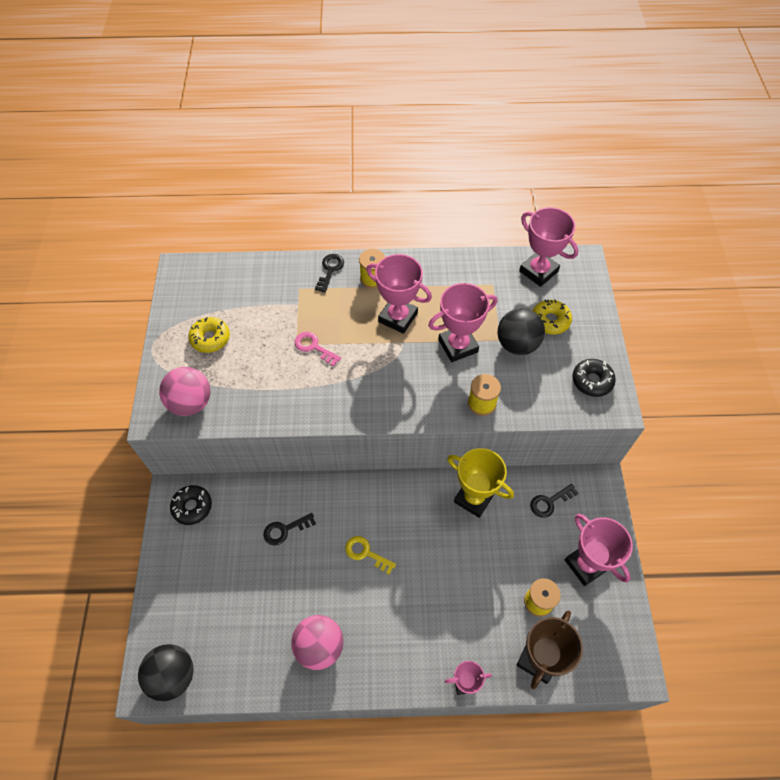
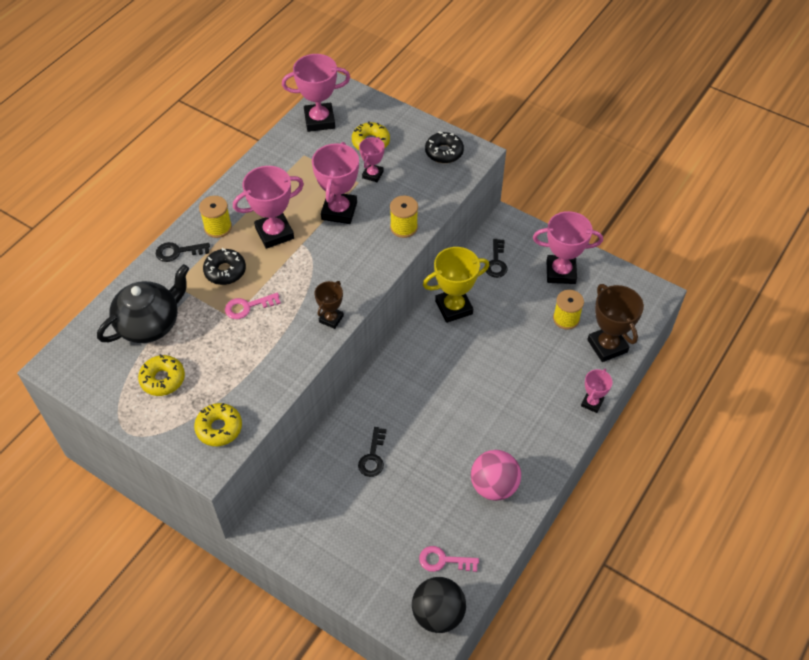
camera: 55 degrees left, 5 degrees down
pink ball [159,367,211,416] -> yellow donut [194,403,242,446]
black donut [170,485,212,525] -> black donut moved to [203,248,246,285]
black key [315,254,344,293] -> black key turned 60 degrees counterclockwise [156,242,210,262]
yellow key [345,536,396,575] -> none
black ball [497,308,545,355] -> pink trophy [359,137,385,182]
none -> black teapot [97,264,189,343]
none -> brown trophy [314,281,344,329]
none -> pink key [419,546,479,572]

